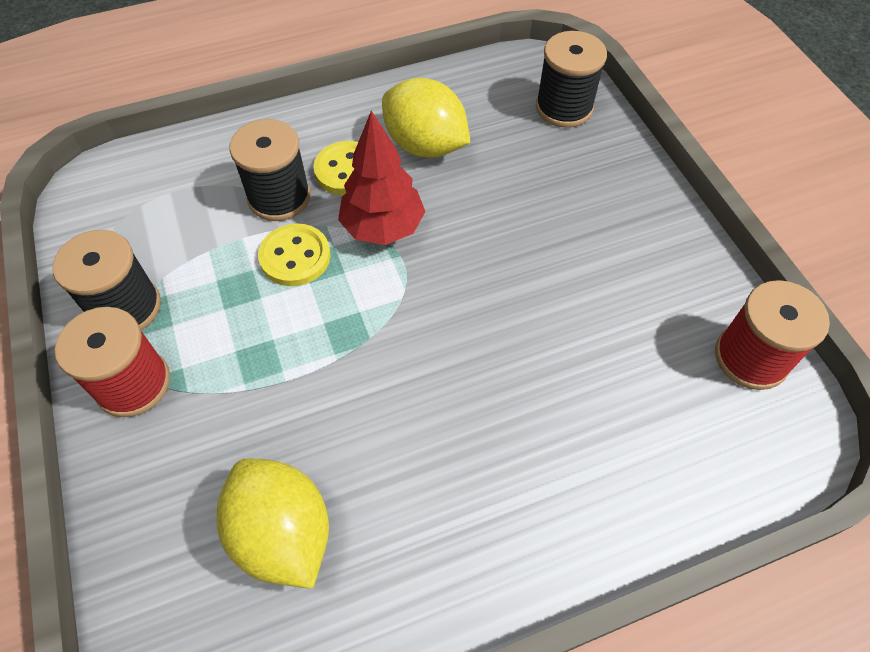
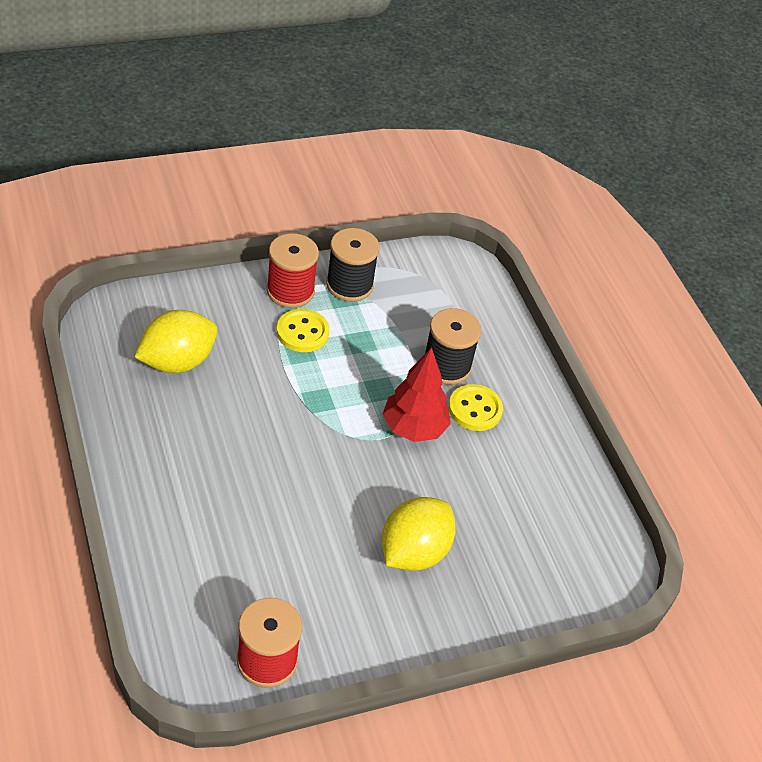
camera: 85 degrees right, 10 degrees down
yellow button [258,223,331,286] -> yellow button moved to [277,309,329,352]
yellow lemon [382,78,471,158] -> yellow lemon moved to [382,497,456,571]
black spool [536,31,607,128] -> none

